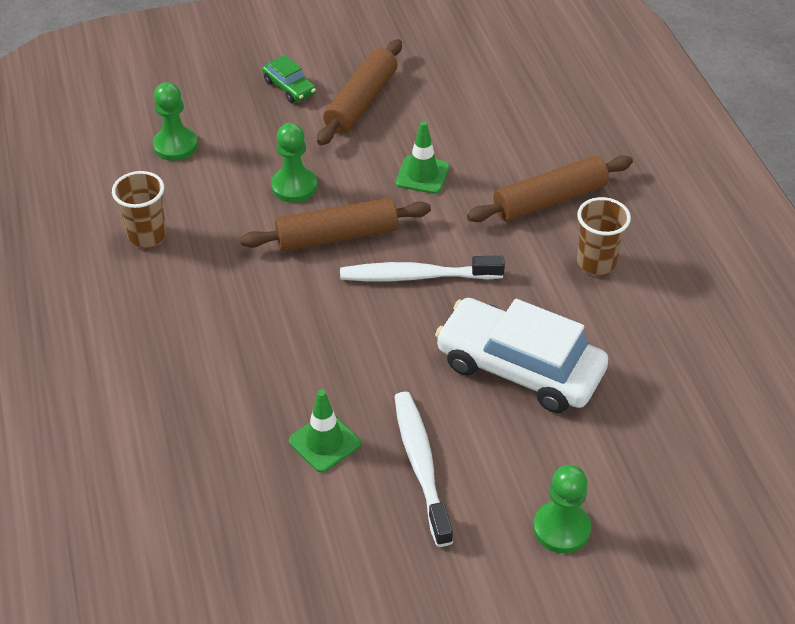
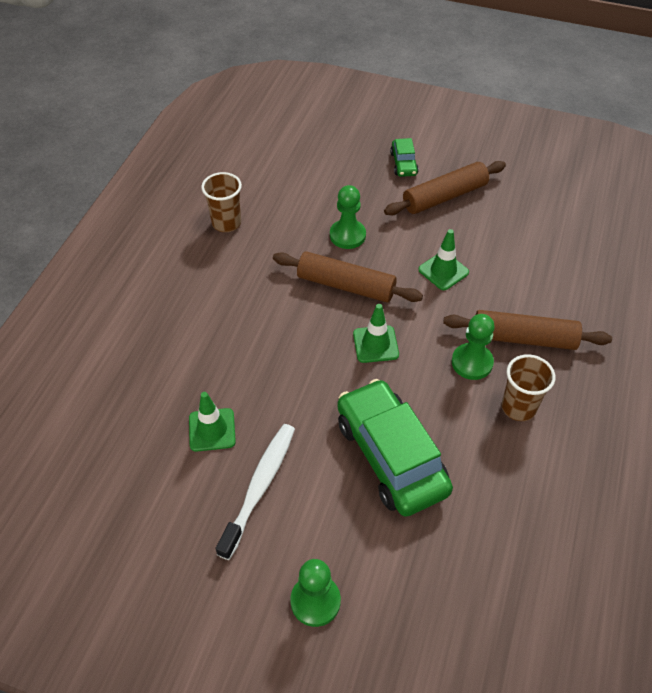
camera: 35 degrees right, 5 degrees up
green pawn [153,82,198,161] -> green pawn moved to [452,314,495,380]
white toothbrush [340,256,505,281] -> green traffic cone [353,304,399,363]
white car [435,298,608,413] -> green car [337,379,453,517]

